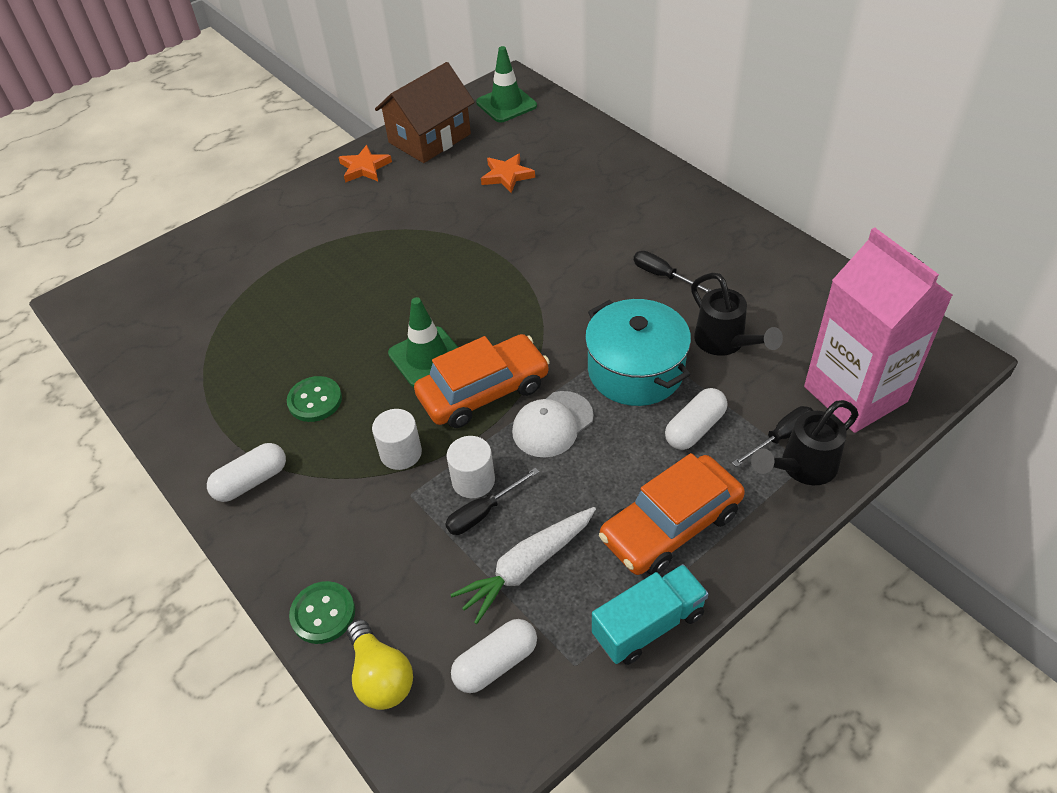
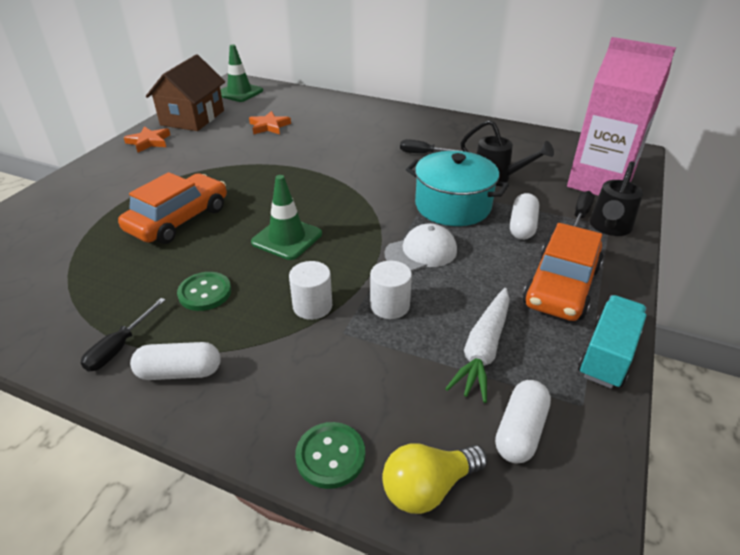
camera: 30 degrees left, 10 degrees down
white capsule [207,443,286,502] -> white capsule turned 60 degrees clockwise [130,342,221,380]
yellow light bulb [347,619,413,710] -> yellow light bulb turned 120 degrees clockwise [382,443,487,514]
orange car [414,334,550,428] -> orange car moved to [118,172,227,244]
black screwdriver [445,468,539,535] -> black screwdriver moved to [81,298,166,372]
white cap [512,391,594,458] -> white cap turned 135 degrees counterclockwise [385,223,457,271]

